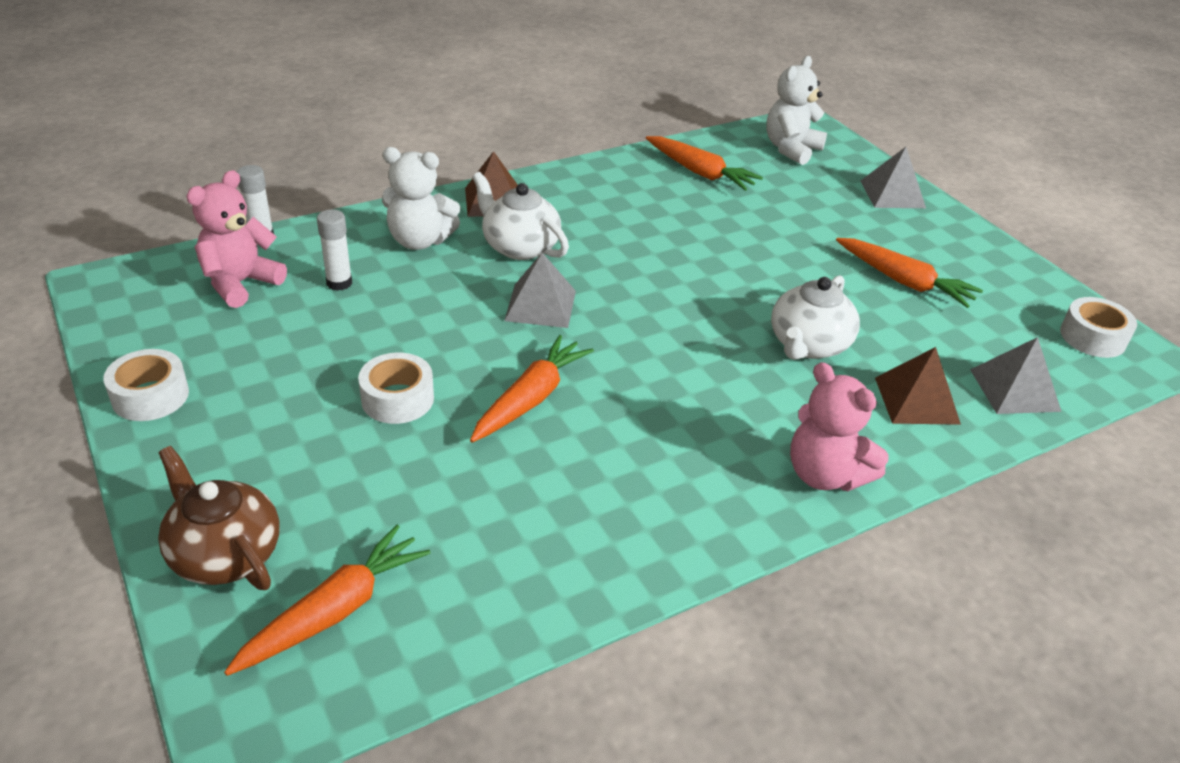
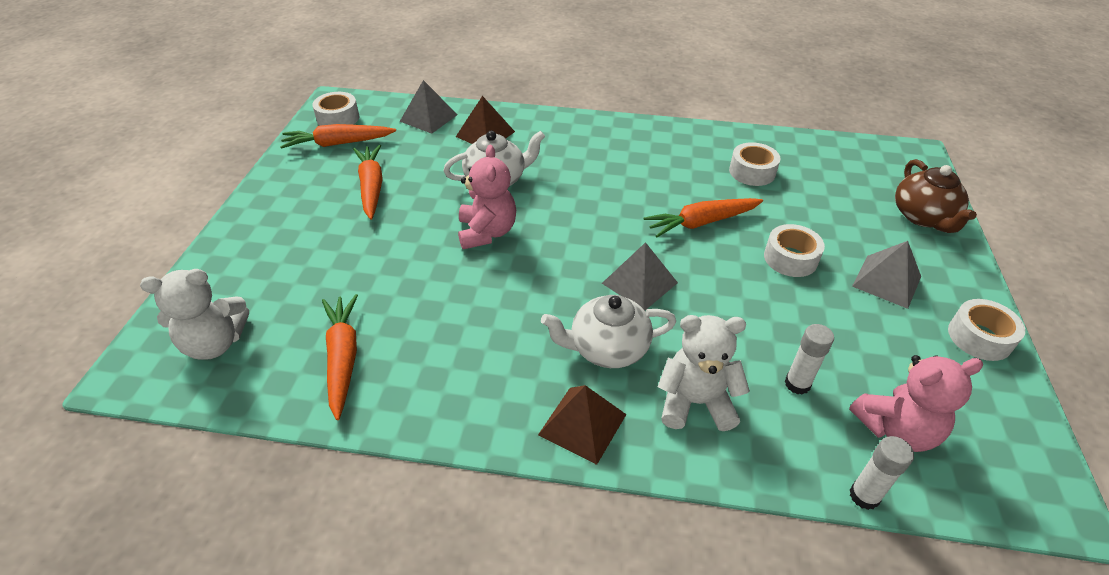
camera: 140 degrees left, 5 degrees up
orange carrot [224,525,431,676] -> orange carrot moved to [280,124,396,149]
white teddy bear [382,147,460,250] -> white teddy bear turned 45 degrees counterclockwise [658,315,750,431]
white teapot [472,172,569,260] -> white teapot turned 90 degrees clockwise [541,295,676,368]
pink teddy bear [790,362,889,491] -> pink teddy bear moved to [458,145,516,249]
grey pyramid [861,147,926,208] -> grey pyramid moved to [852,241,921,309]
none -> white tape [729,142,780,186]

